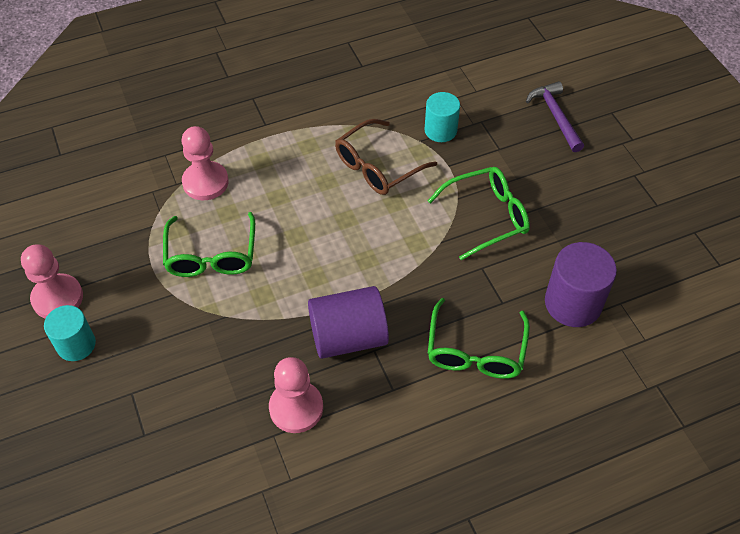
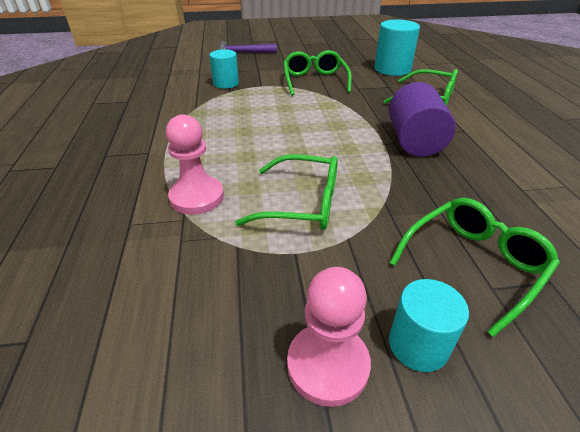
camera: 75 degrees left, 15 degrees down
pink pawn [269,357,323,433] -> none
brown glasses [335,119,437,195] -> none
purple cylinder [545,242,617,327] -> turquoise cylinder [374,20,420,76]
none -> green glasses [389,198,560,337]

